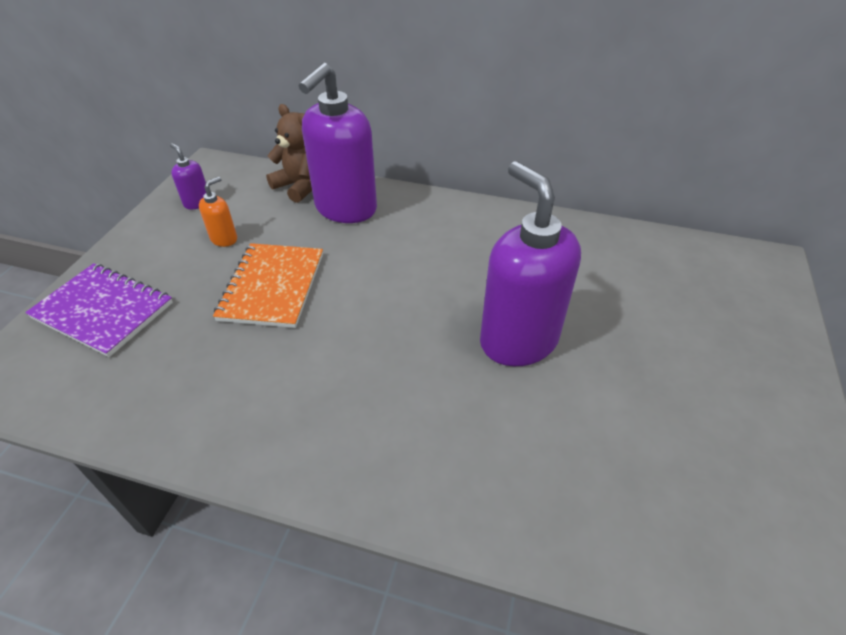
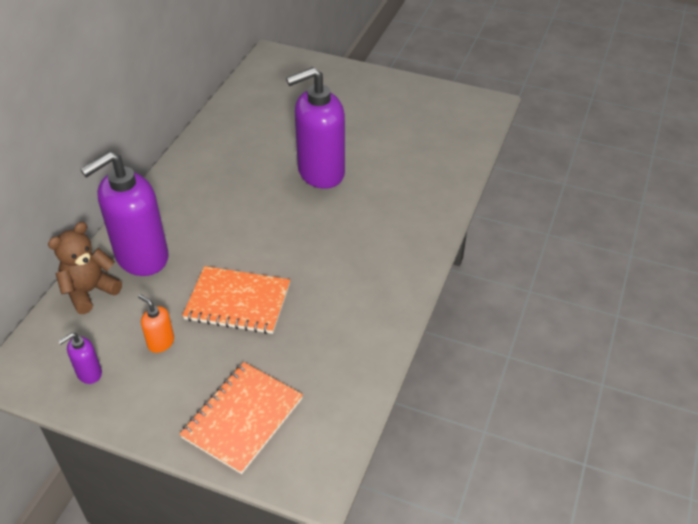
camera: 85 degrees left, 0 degrees up
purple notebook [25,263,173,357] -> orange notebook [180,362,303,474]
purple soap dispenser [299,63,377,223] -> purple soap dispenser turned 105 degrees clockwise [80,151,169,276]

